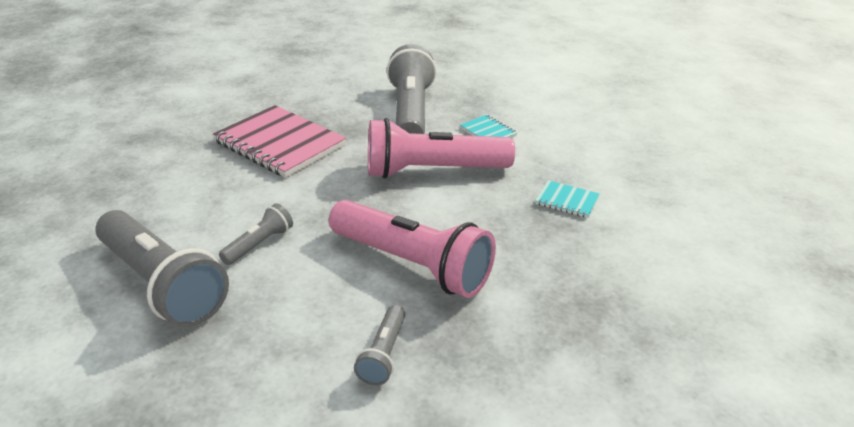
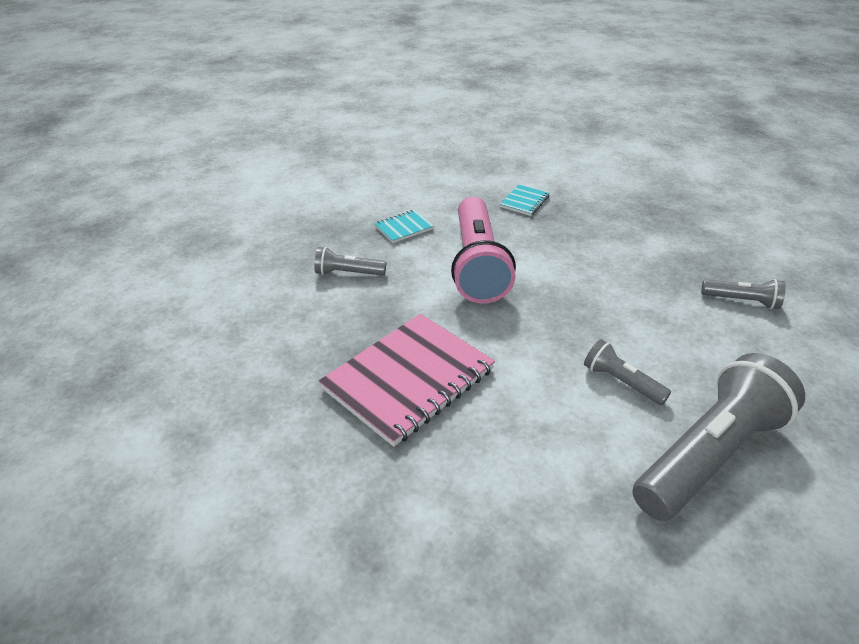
camera: 85 degrees left, 5 degrees up
pink flashlight [329,200,496,298] -> none
grey flashlight [387,44,437,134] -> grey flashlight [314,247,386,276], size x0.47

